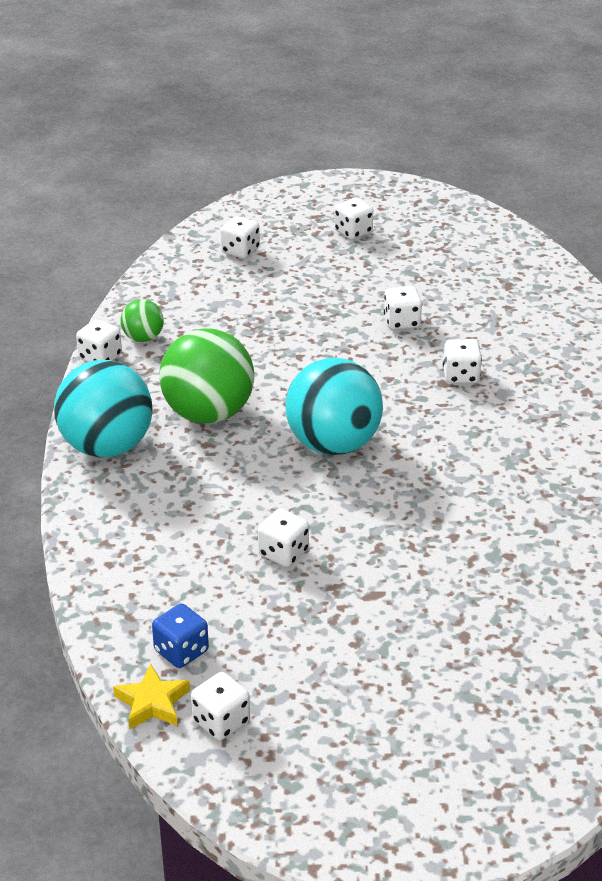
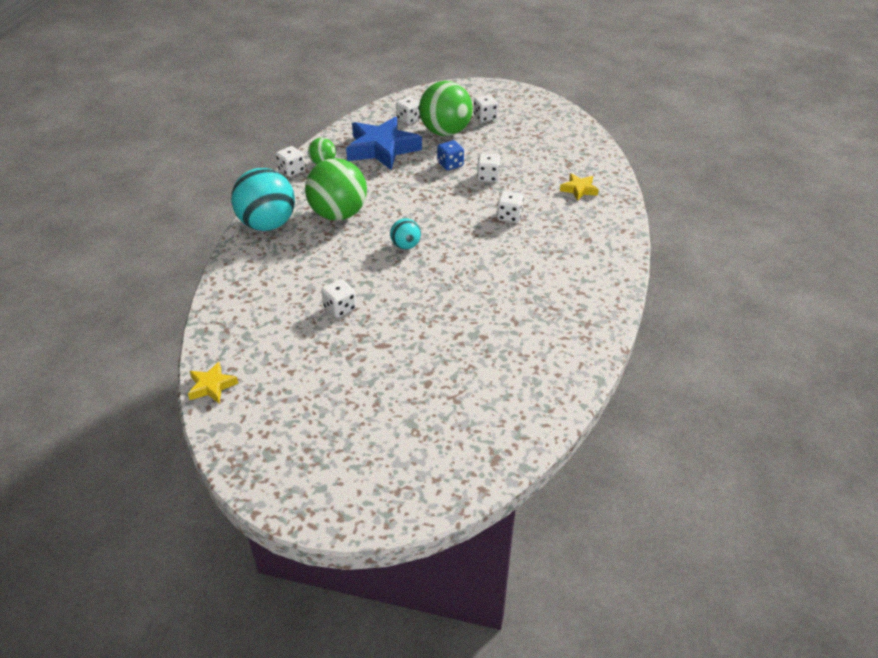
camera: 15 degrees right, 5 degrees up
blue dice [152,603,209,668] -> blue dice moved to [437,140,464,170]
white dice [191,672,250,741] -> none
turquoise ball [285,358,383,455] -> turquoise ball [390,218,421,249], size x0.49
none -> blue star [346,116,422,170]
none -> green ball [419,81,473,136]
none -> yellow star [560,174,599,201]

